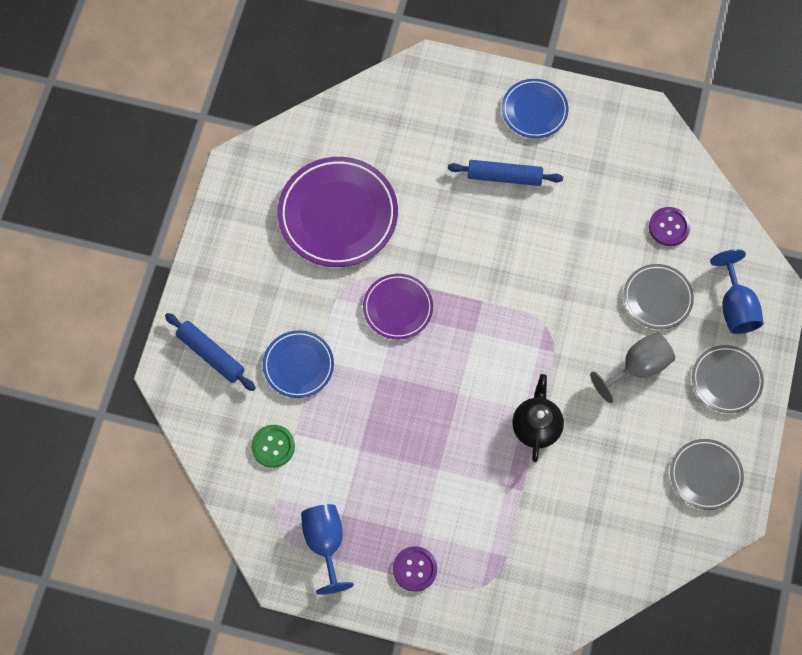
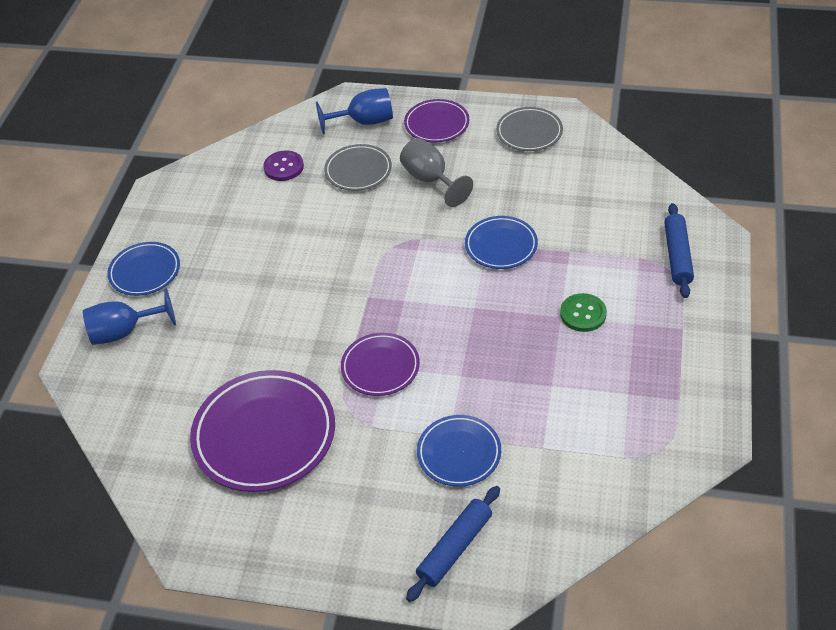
camera: 90 degrees left, 20 degrees down
green button [251,425,295,468] -> green button moved to [560,293,607,332]
blue goblet [301,504,354,595] -> blue goblet moved to [83,288,176,345]
purple button [393,546,437,592] -> none
blue rolling pin [448,160,563,186] -> blue rolling pin moved to [664,203,694,298]
black teapot [512,374,564,462] -> blue plate [465,216,538,269]
grey plate [692,345,764,413] -> purple plate [404,99,469,143]

